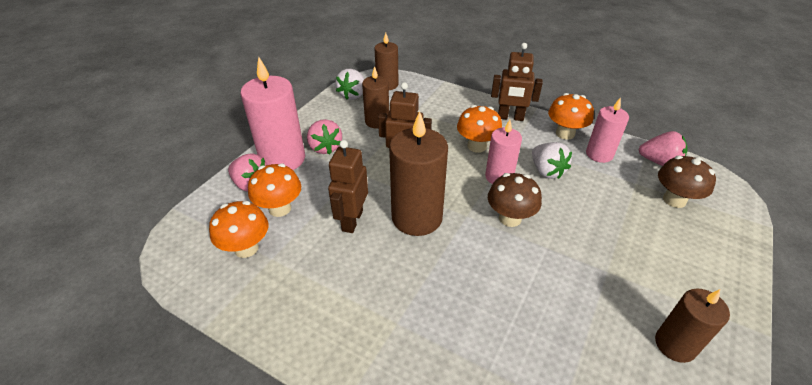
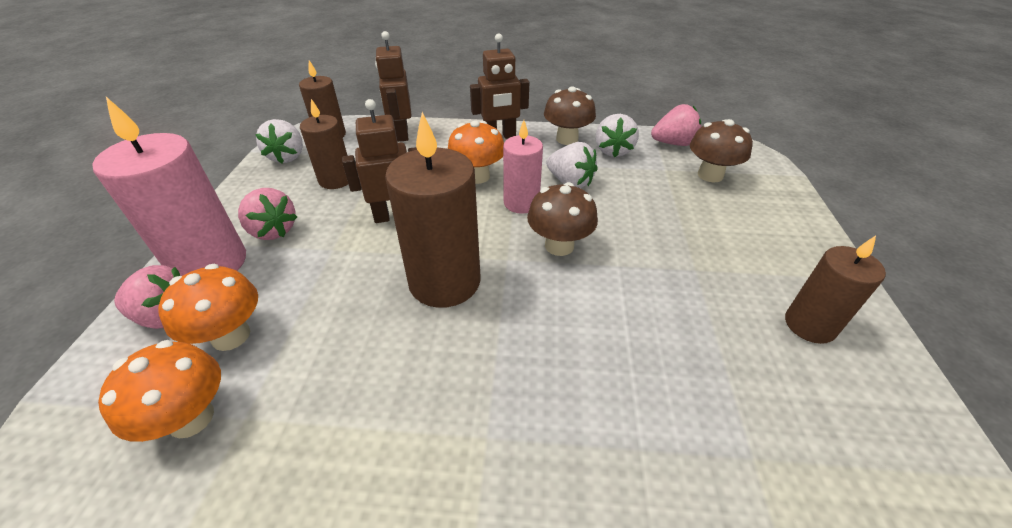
camera: 25 degrees left, 0 degrees up
brown robot [328,140,368,233] -> brown robot moved to [375,31,411,142]
orange mushroom [548,93,594,140] -> brown mushroom [544,86,596,145]
pink candle [586,97,629,163] -> white strawberry [596,114,639,157]

